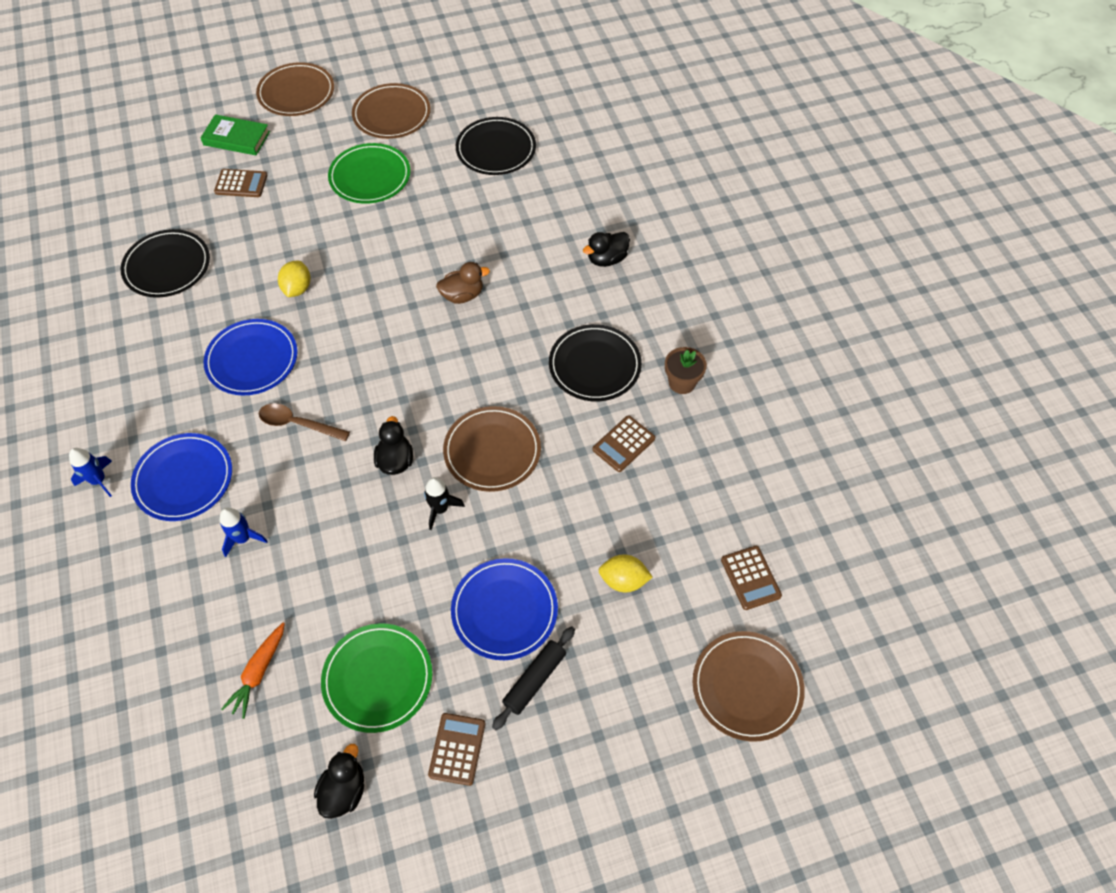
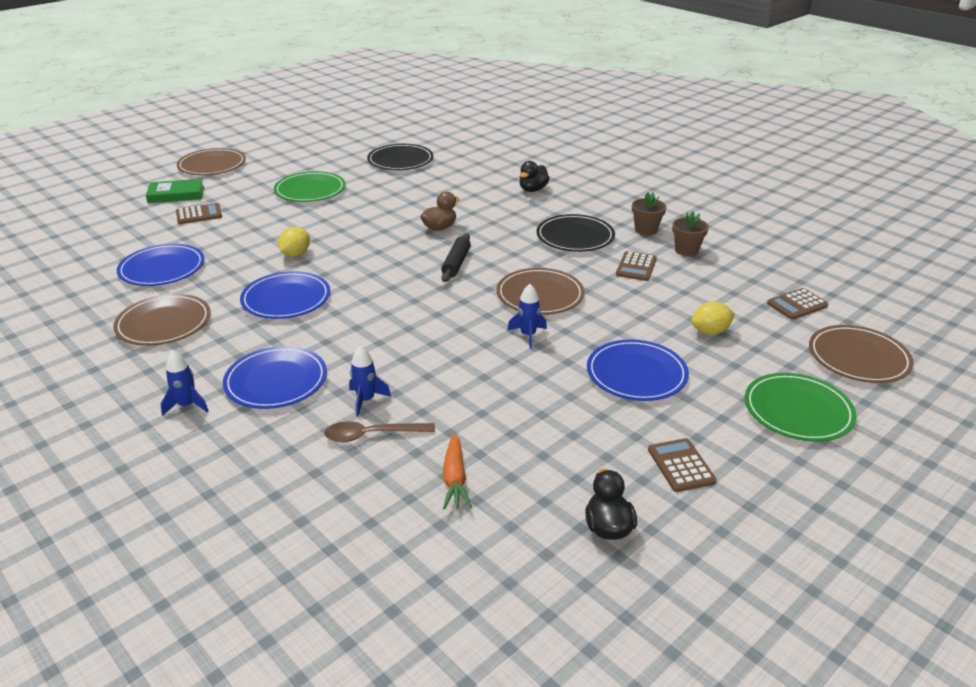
camera: 25 degrees left, 25 degrees down
black plate [121,229,210,298] -> blue plate [117,244,205,286]
brown spoon [259,403,350,441] -> brown spoon moved to [324,421,435,442]
yellow lemon [278,261,311,297] -> yellow lemon turned 45 degrees clockwise [278,227,310,257]
green plate [321,624,432,733] -> green plate moved to [745,373,856,442]
brown plate [352,83,431,139] -> brown plate moved to [113,294,211,346]
black duck [374,416,413,475] -> none
black rocket [424,477,465,530] -> blue rocket [507,284,547,349]
black rolling pin [492,626,575,730] -> black rolling pin moved to [441,233,471,282]
brown calculator [721,546,782,610] -> brown calculator turned 105 degrees clockwise [767,288,828,320]
none -> brown flower pot [672,211,709,256]

